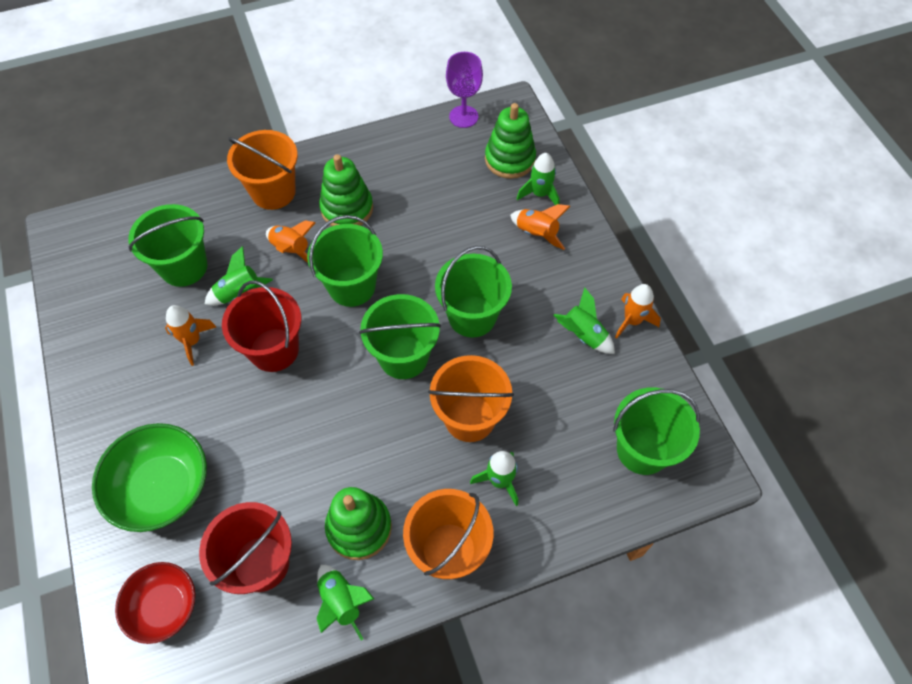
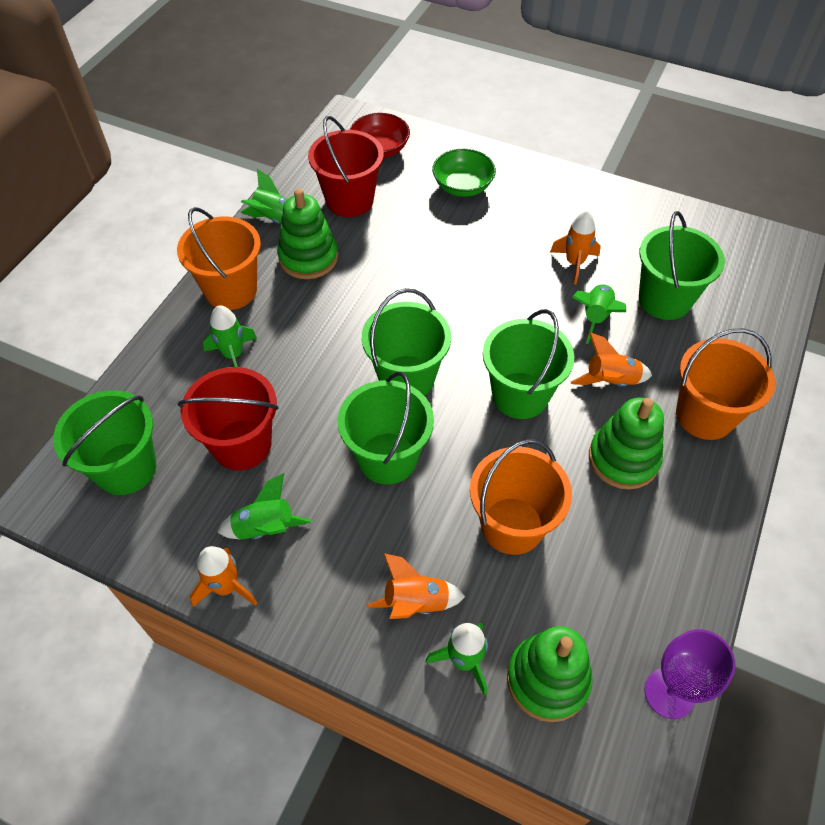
camera: 135 degrees right, 5 degrees down
green bowl [92,423,207,532] -> green bowl [432,149,496,197], size x0.66
red bucket [222,280,301,372] -> red bucket moved to [178,367,279,470]
orange bucket [428,355,514,442] -> orange bucket moved to [470,439,572,555]

